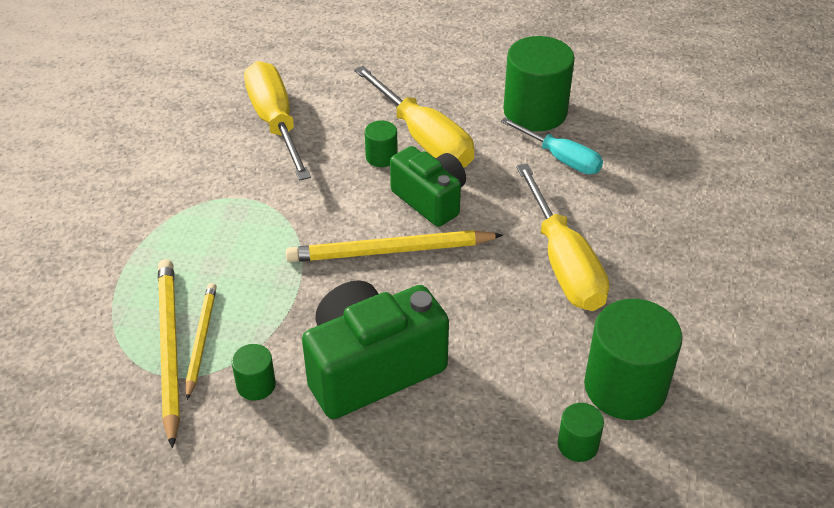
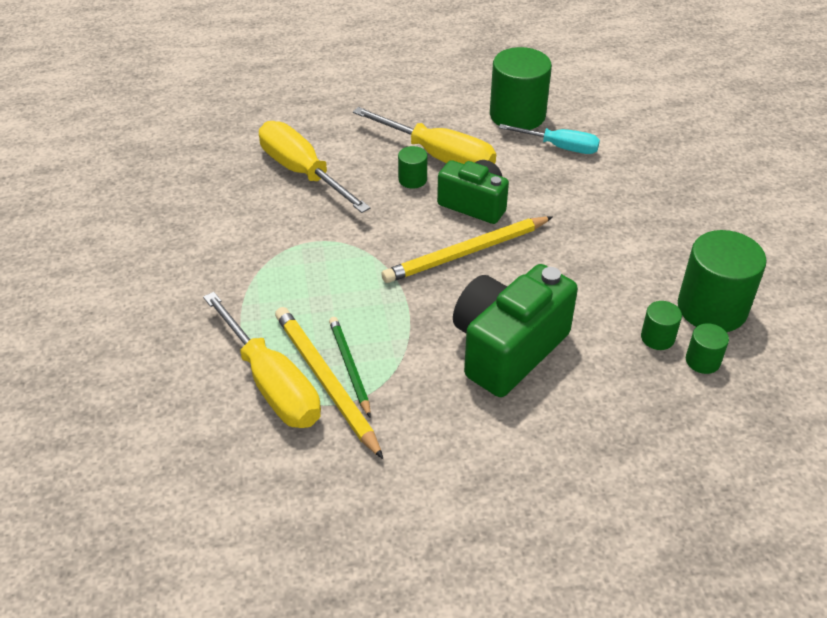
camera: 20 degrees left, 0 degrees up
yellow pencil [186,283,217,400] -> green pencil [329,317,371,417]
green cylinder [231,344,276,400] -> green cylinder moved to [641,301,682,350]
yellow screwdriver [516,163,609,311] -> yellow screwdriver moved to [203,292,321,428]

